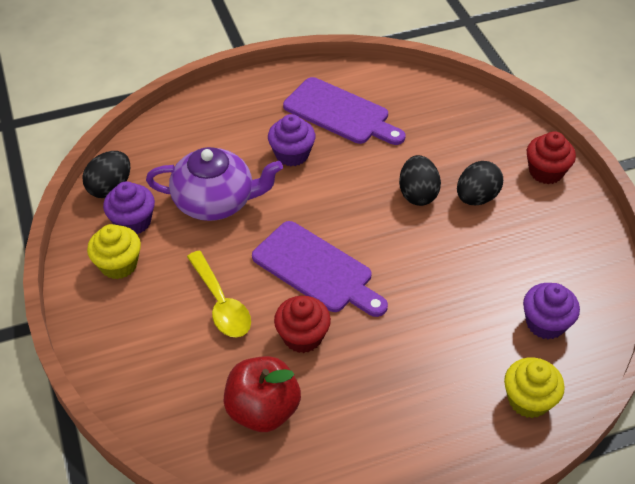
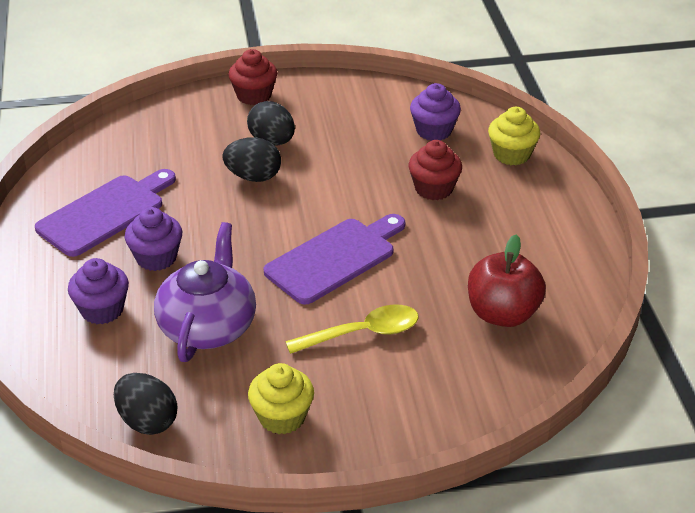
camera: 80 degrees left, 10 degrees down
purple cupcake [103,181,155,234] -> purple cupcake moved to [68,258,129,324]
red cupcake [274,296,331,353] -> red cupcake moved to [409,140,462,200]

